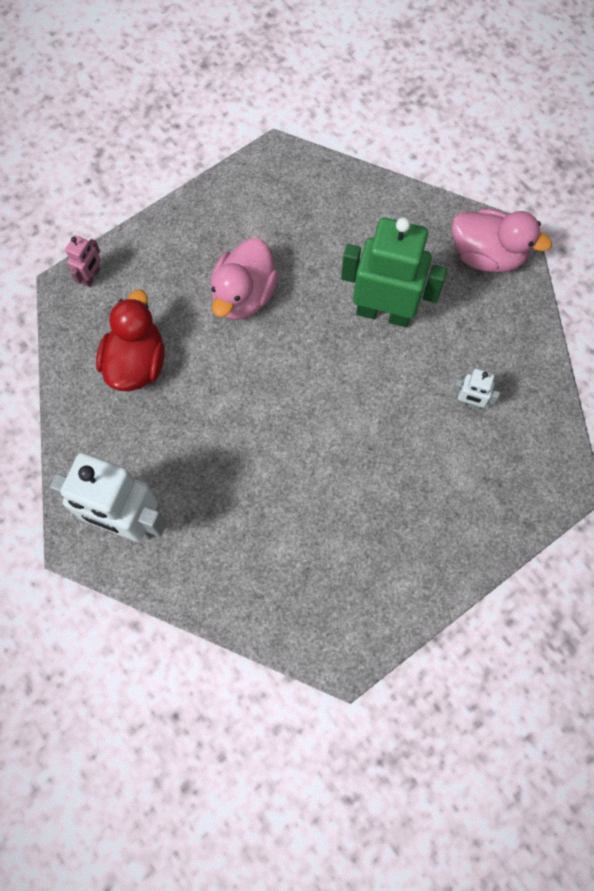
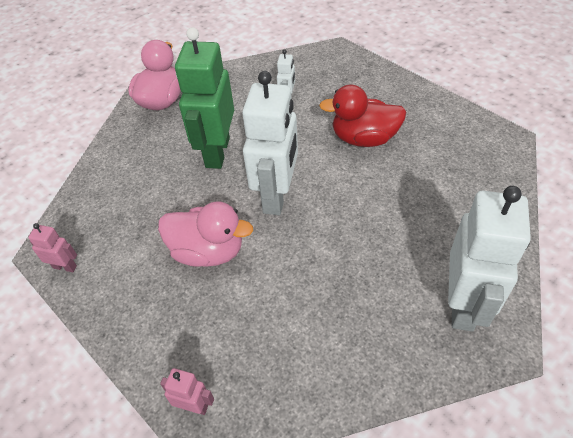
camera: 95 degrees left, 20 degrees down
red duck [96,290,165,391] -> red duck moved to [319,84,406,147]
none -> pink robot [28,223,77,272]
none -> white robot [242,71,298,215]

